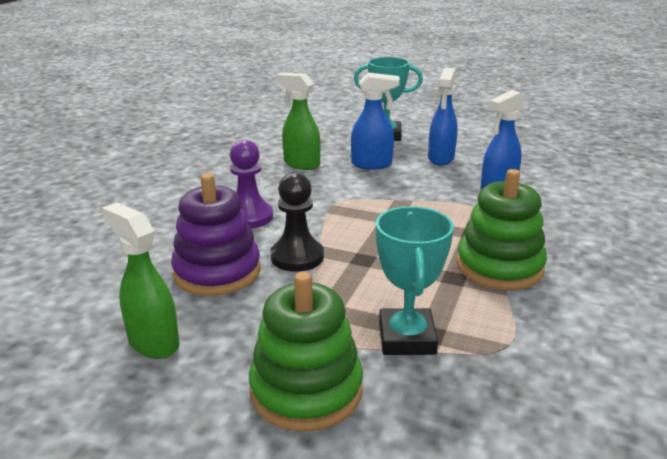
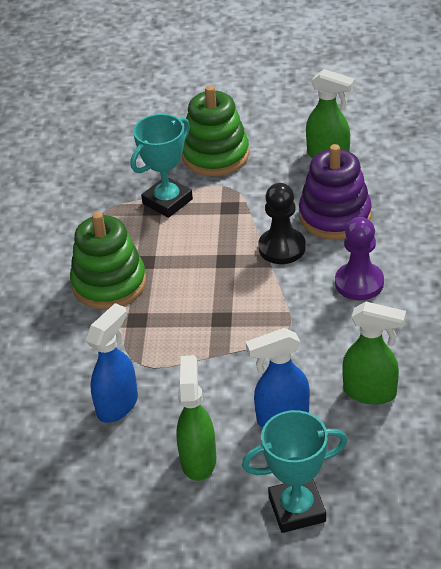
camera: 165 degrees right, 15 degrees up
turquoise trophy [376,206,454,355] -> turquoise trophy turned 60 degrees clockwise [131,114,193,218]
blue spray bottle [428,68,458,165] -> green spray bottle [176,355,216,481]

